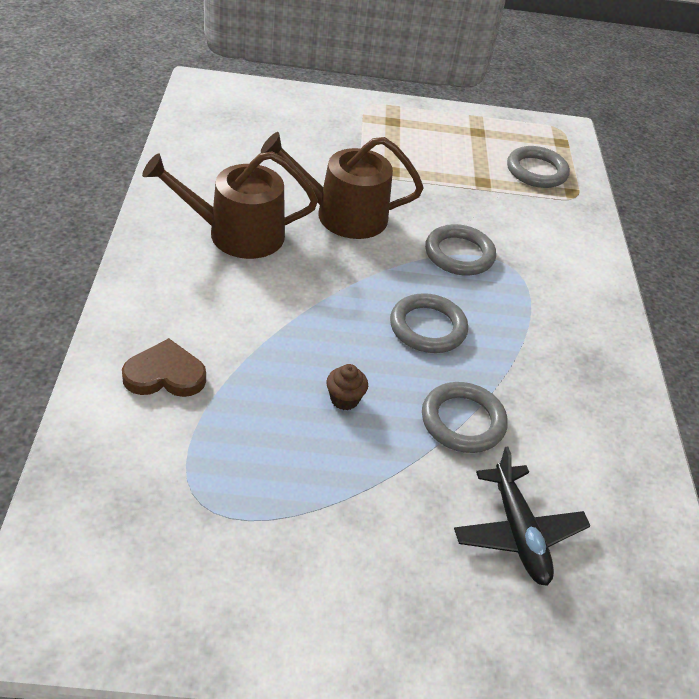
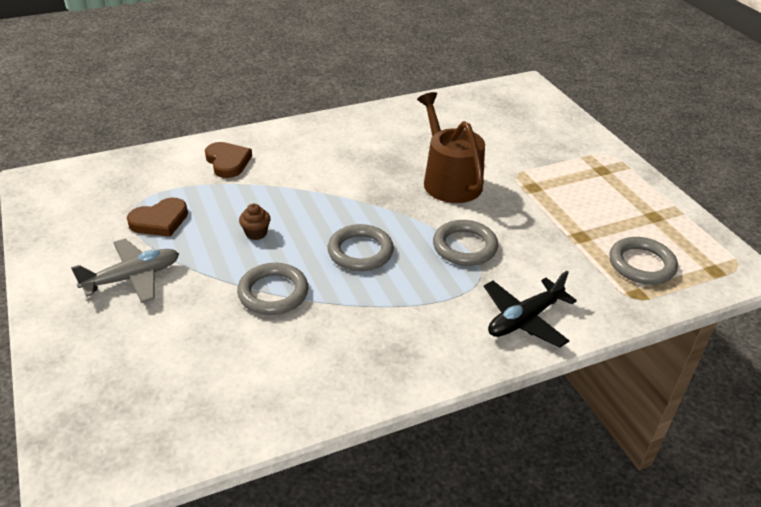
camera: 70 degrees right, 5 degrees down
brown watering can [142,151,318,259] -> none
black plane [454,447,590,586] -> black plane moved to [484,271,577,348]
none -> grey plane [71,239,179,303]
none -> brown heart [127,198,188,237]

